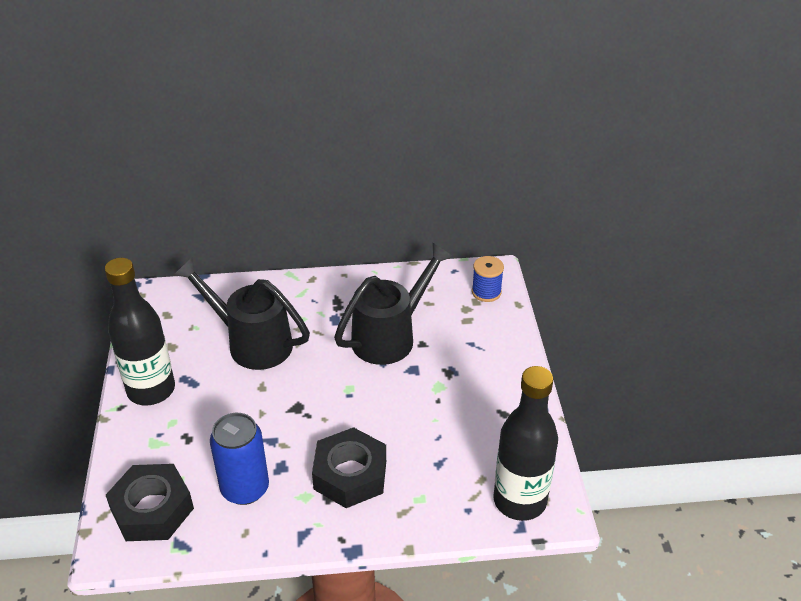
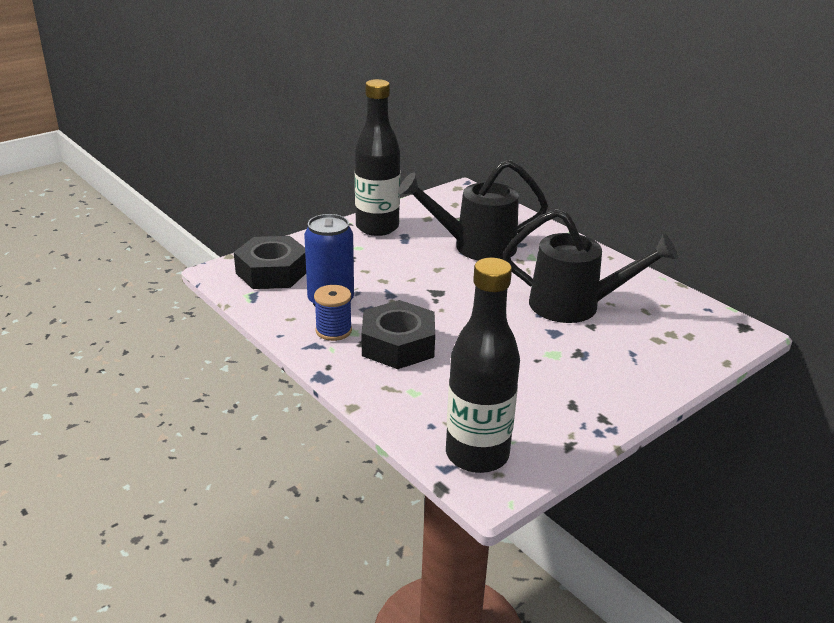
camera: 55 degrees right, 10 degrees down
black watering can [174,258,310,370] -> black watering can turned 90 degrees counterclockwise [398,160,548,260]
blue spool [472,256,504,302] -> blue spool moved to [314,285,352,341]

